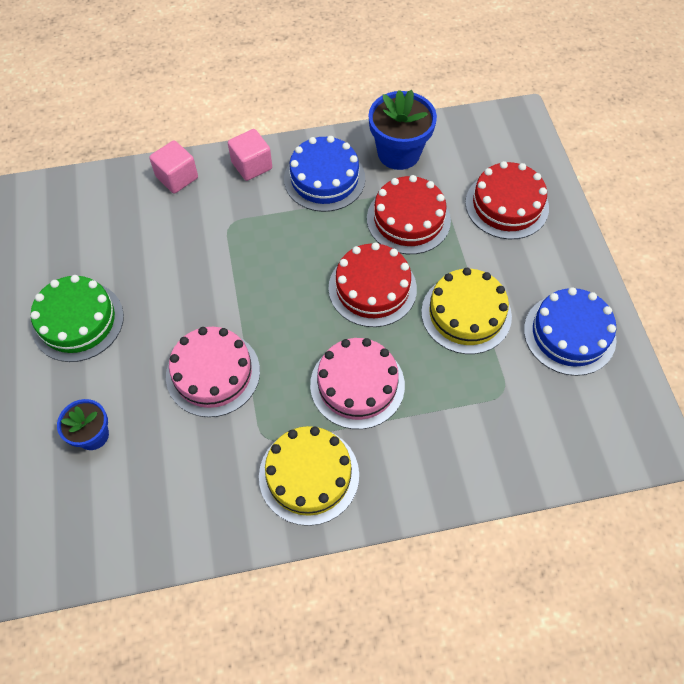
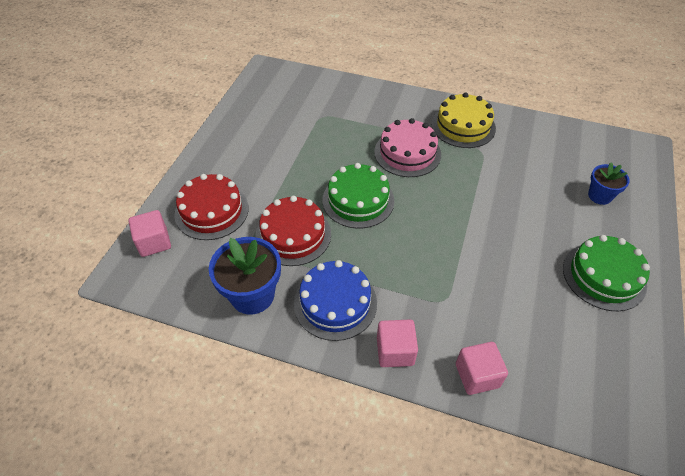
camera: 150 degrees left, 10 degrees down
pink cake [166,327,260,417] -> none
red cake [328,242,417,327] -> green cake [322,163,394,228]
yellow cake [421,268,512,354] -> none
blue cake [524,287,616,376] -> none
none -> pink cube [128,210,171,257]

